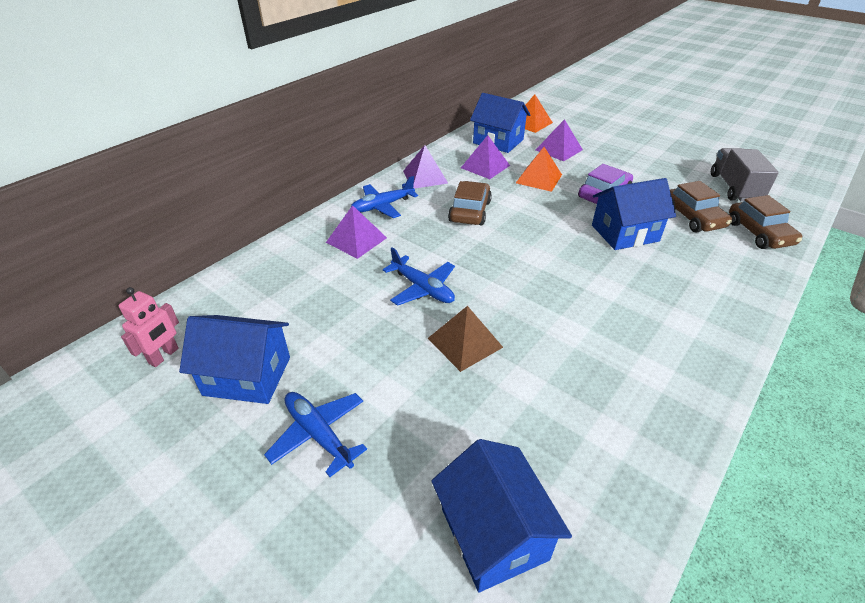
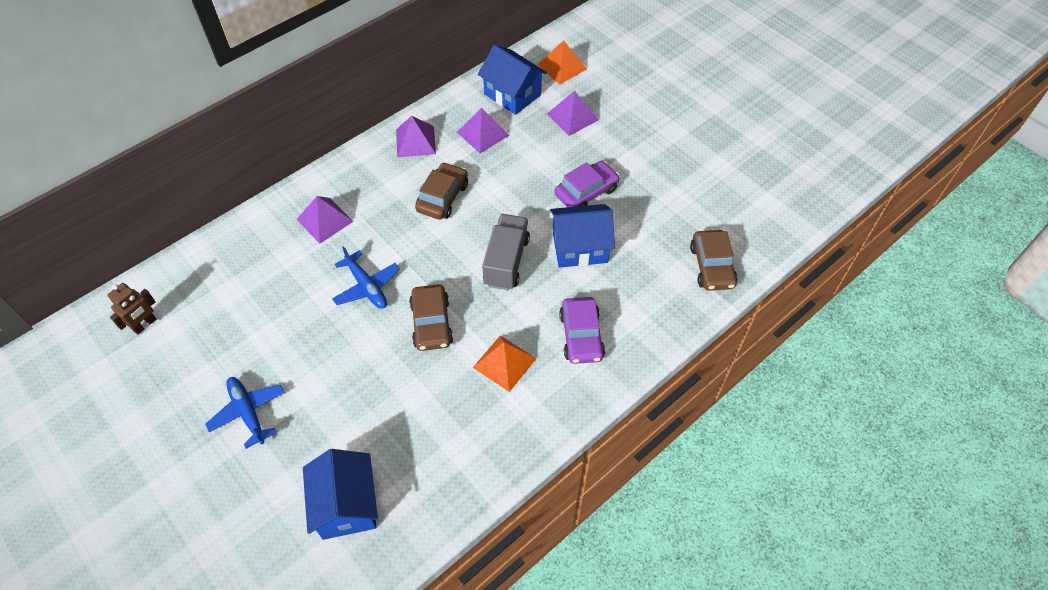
camera: 10 degrees right, 15 degrees up
pink robot [119,287,179,367] -> brown robot [107,283,156,335]
blue house [179,315,290,404] -> none
blue plane [351,176,418,218] -> none
brown pyramid [428,306,503,372] -> none
orange pyramid [516,147,562,192] -> orange pyramid moved to [473,336,536,392]
brown car [670,181,732,232] -> brown car moved to [409,284,453,351]
grey truck [711,148,779,202] -> grey truck moved to [482,214,530,290]
none -> purple car [559,297,605,364]

